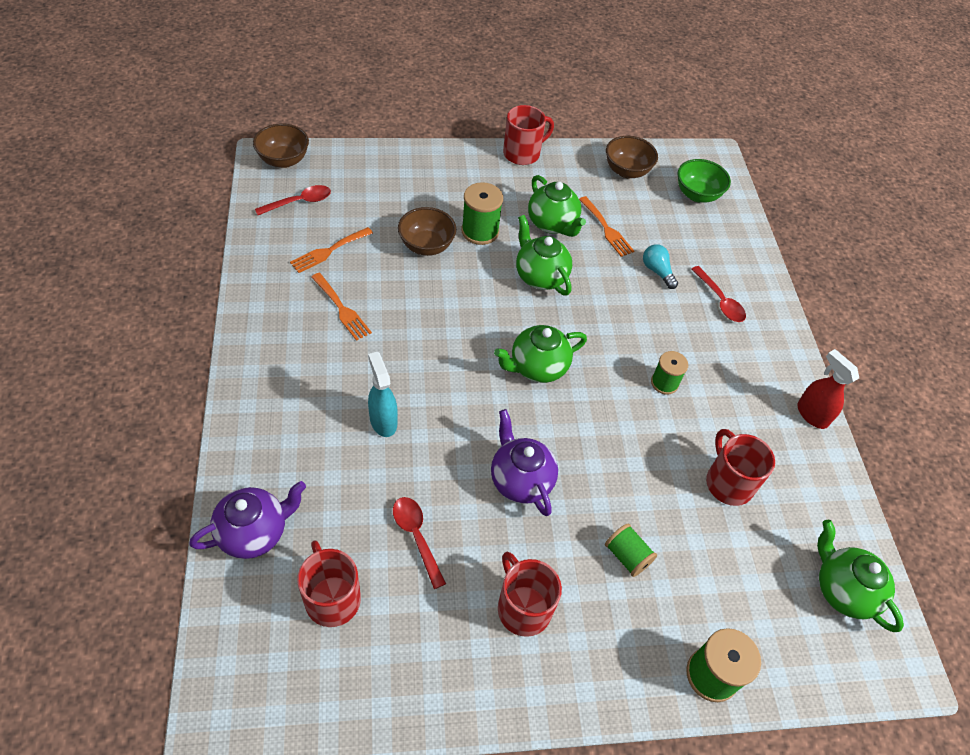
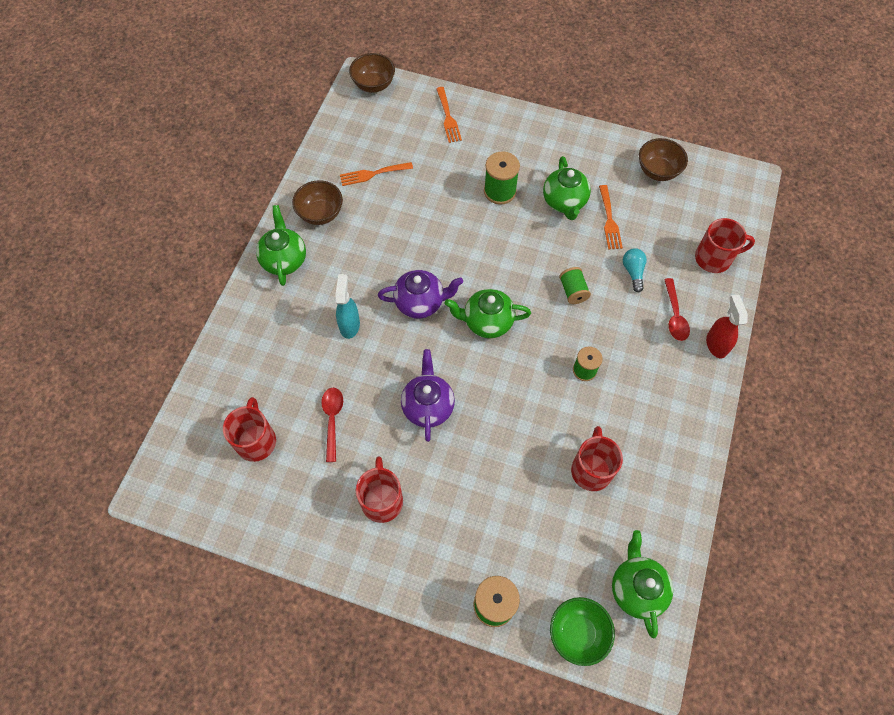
camera: 30 degrees right, 10 degrees up
purple teapot [189,481,306,559] -> purple teapot moved to [378,270,463,319]
red spoon [255,185,331,215] -> none
orange fork [311,273,372,341] -> orange fork moved to [436,87,462,143]
brown bowl [398,207,456,256] -> brown bowl moved to [292,180,343,225]
red mug [503,105,554,165] -> red mug moved to [695,218,755,273]
green teapot [516,215,572,295] -> green teapot moved to [256,205,306,286]
green spool [605,524,657,577] -> green spool moved to [559,267,591,304]
green bowl [677,159,731,203] -> green bowl moved to [550,597,615,666]
red spray bottle [797,349,859,429] -> red spray bottle moved to [706,294,748,358]

